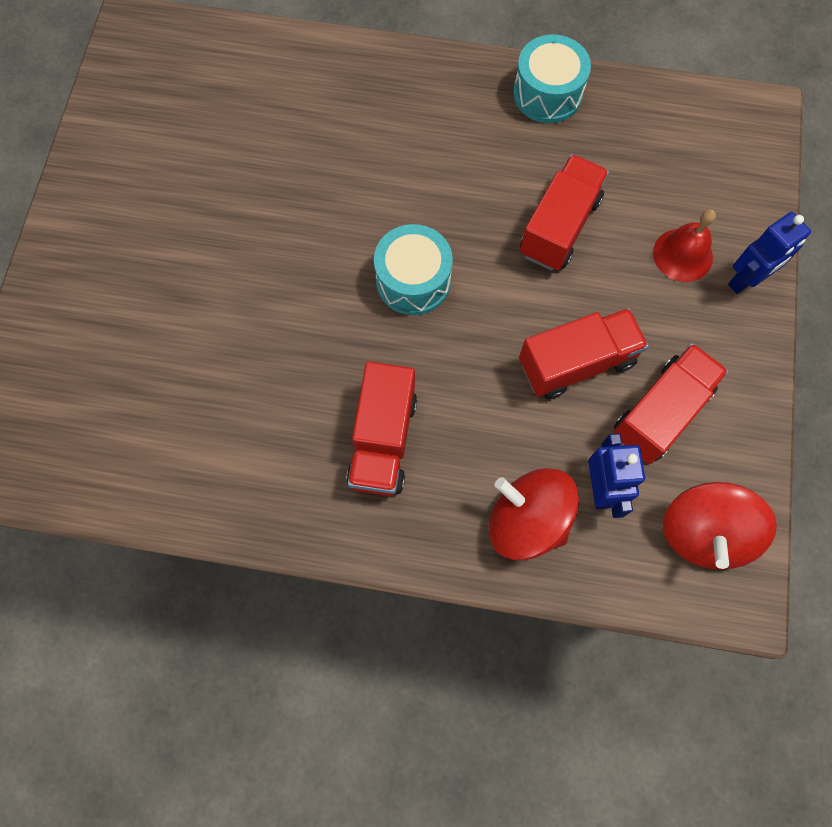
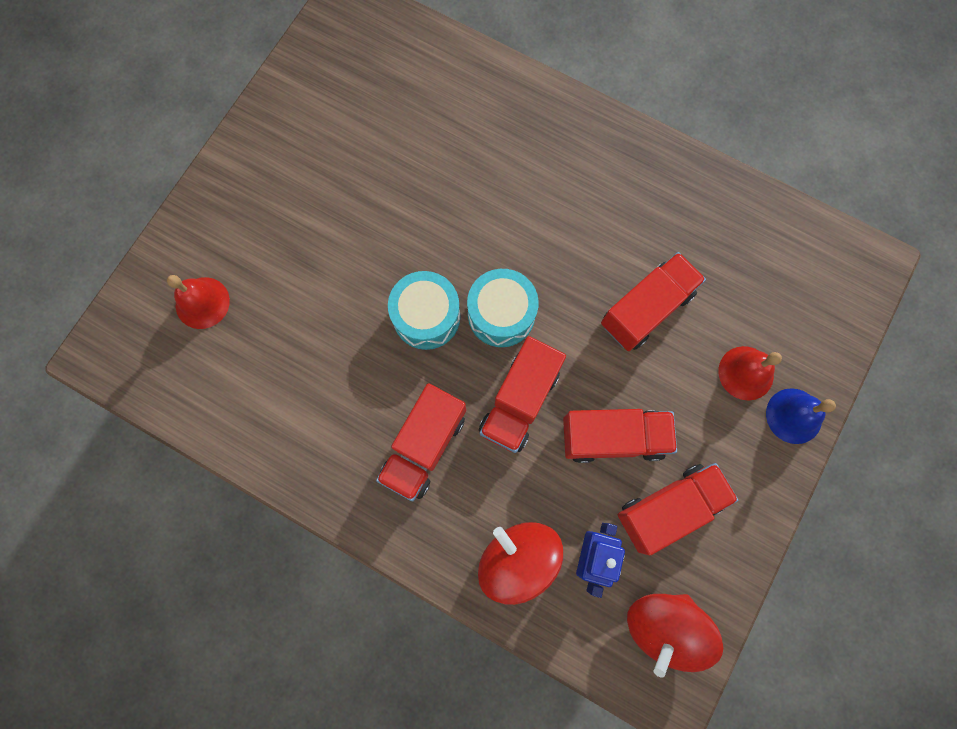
camera: 20 degrees right, 5 degrees up
turquoise drum [513,34,591,123] -> turquoise drum moved to [388,271,460,350]
blue robot [728,212,811,294] -> blue bell [766,388,836,444]
none -> red bell [167,275,230,329]
none -> red truck [479,336,566,453]

